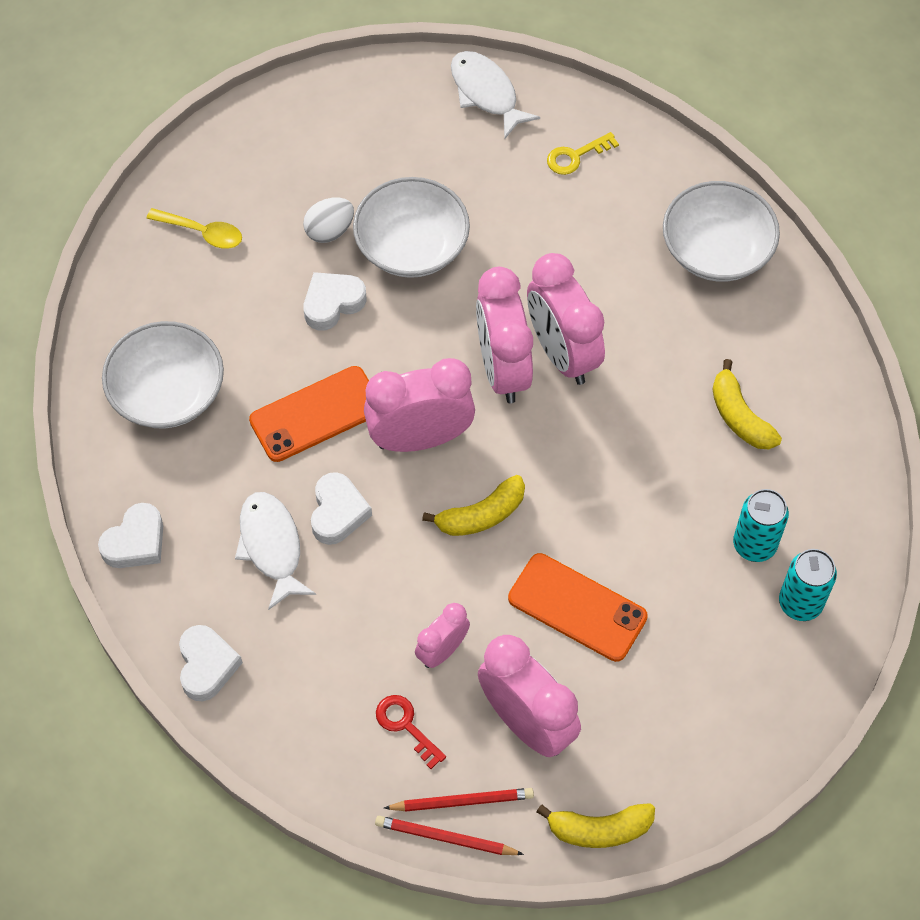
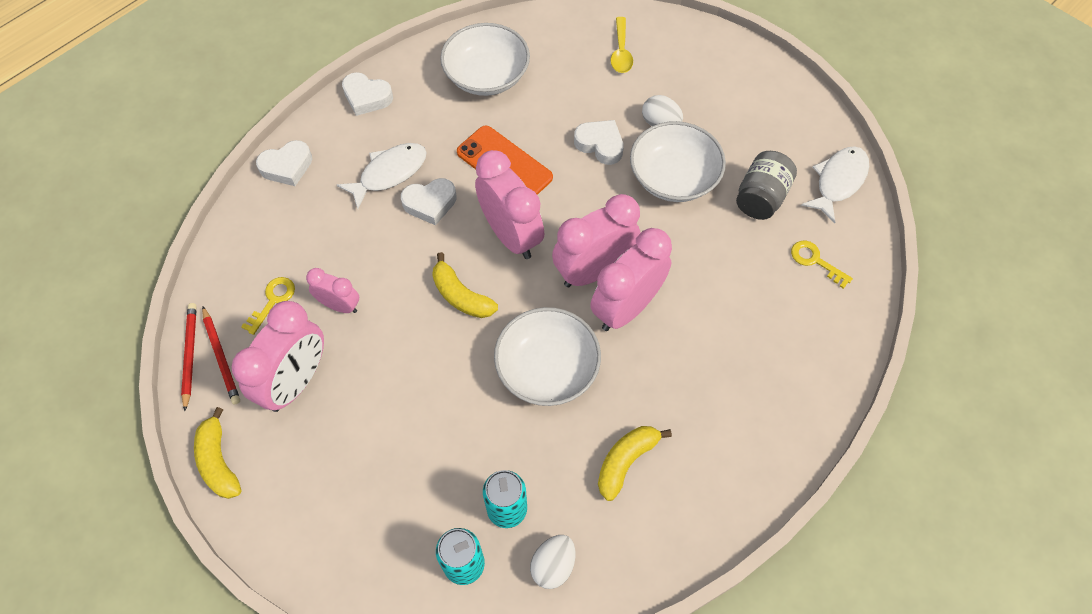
camera: 70 degrees right, 0 degrees up
red key [376,695,446,769] -> yellow key [241,277,295,335]
orange phone [508,553,648,662] -> none
white bowl [663,181,780,282] -> white bowl moved to [494,307,601,406]
none -> white egg [530,535,575,589]
none -> grey jar [736,151,797,220]

